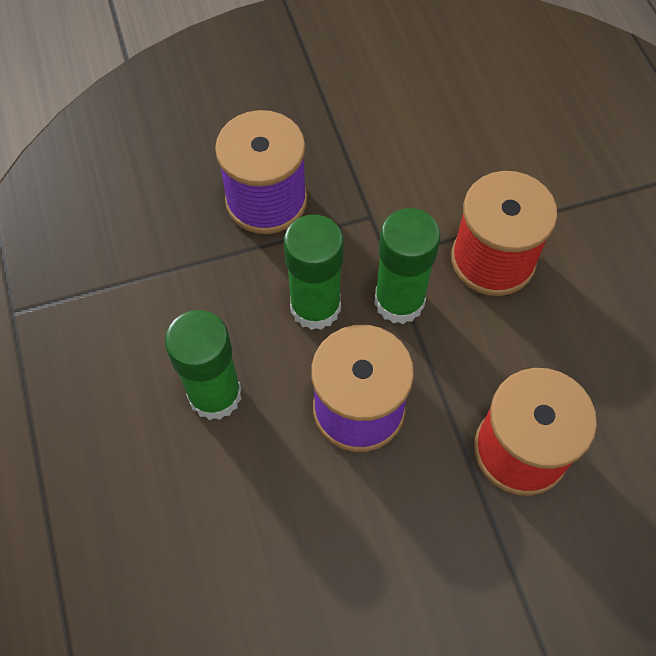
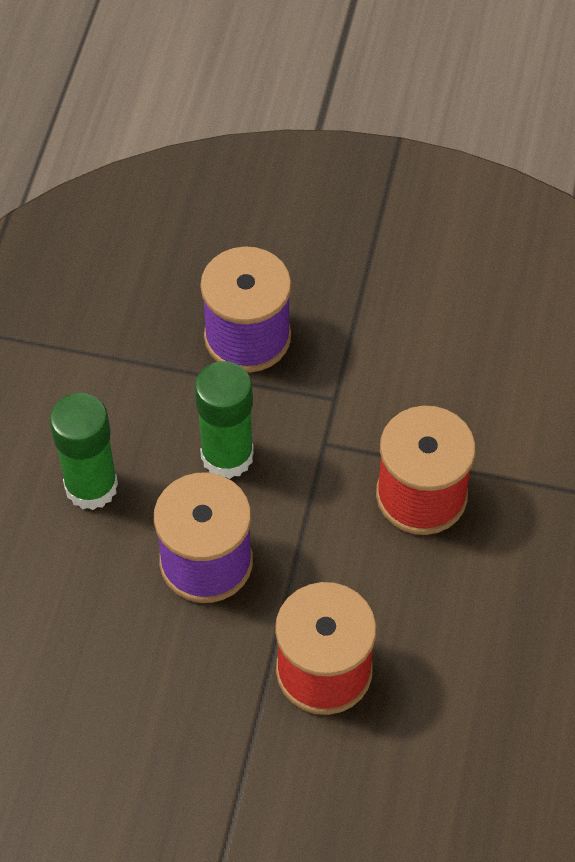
camera: 30 degrees right, 5 degrees down
green glue stick [374,208,441,324] -> none

